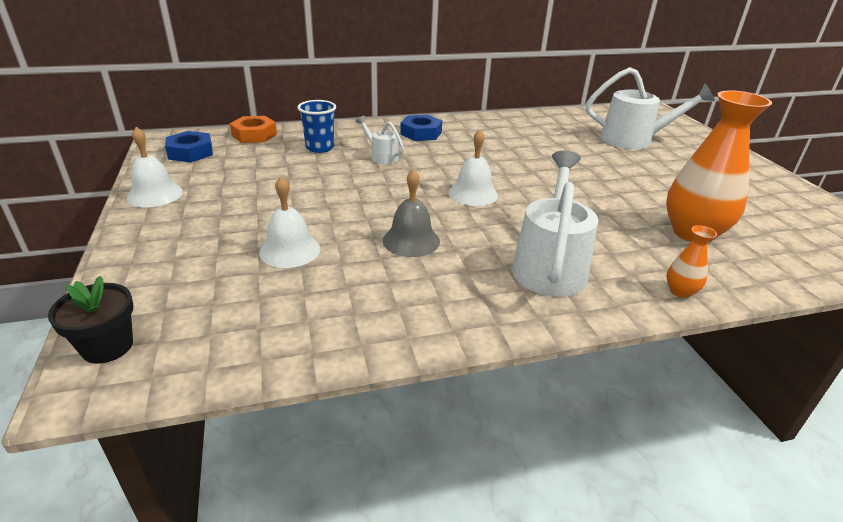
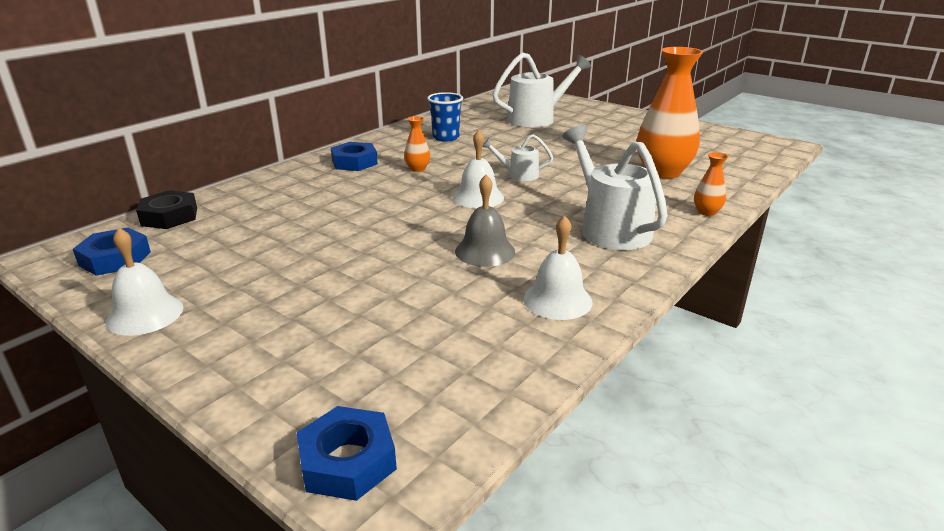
camera: 35 degrees left, 5 degrees down
black flower pot [48,276,133,364] -> blue nut [297,406,397,501]
orange nut [230,116,277,143] -> black nut [136,190,197,229]
white bell [259,177,321,268] -> white bell moved to [524,215,593,320]
blue cup [297,100,336,153] -> blue cup moved to [427,92,463,142]
white watering can [356,116,404,164] -> white watering can moved to [483,134,553,181]
none -> orange vase [404,116,430,172]

